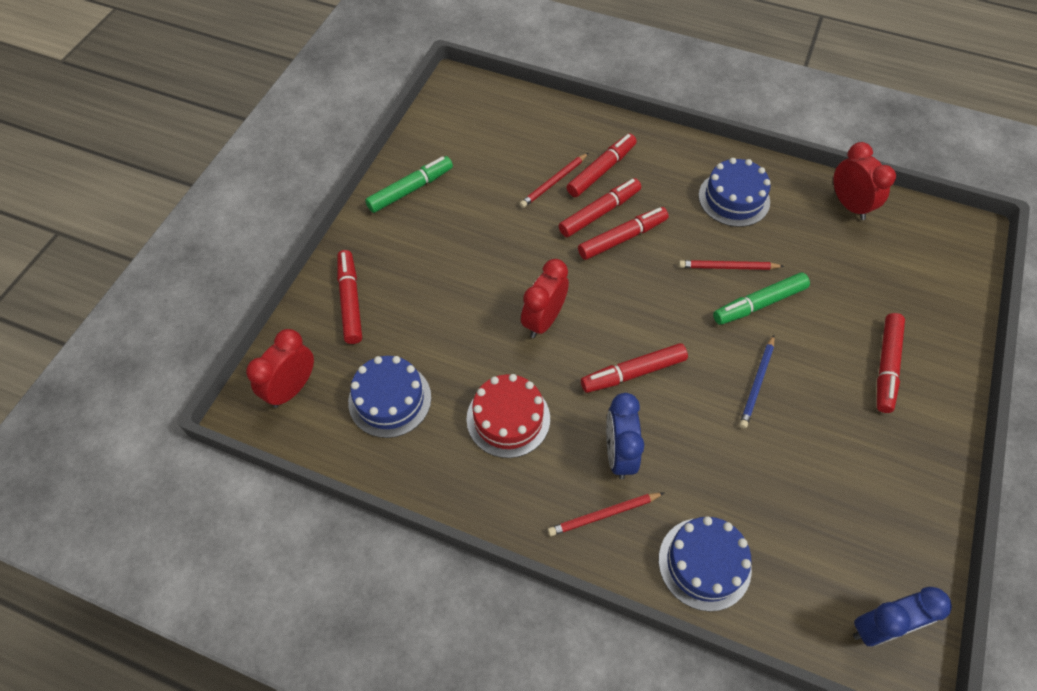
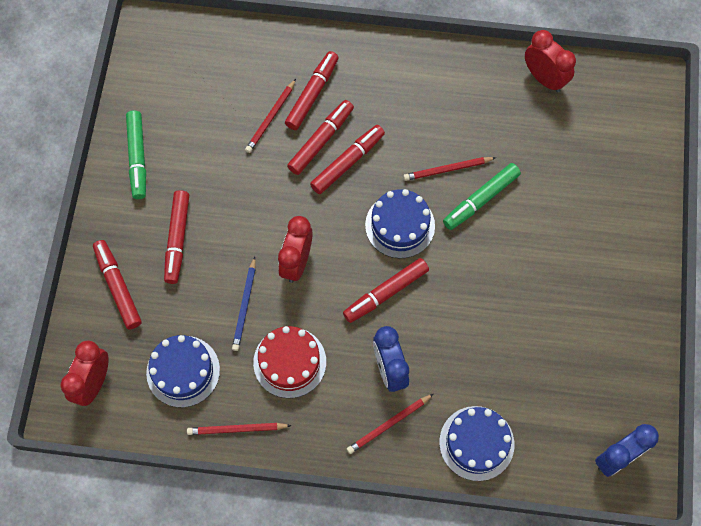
camera: 15 degrees left, 10 degrees up
green marker [365,156,453,213] -> green marker turned 135 degrees clockwise [126,110,146,199]
blue cake [698,158,771,227] -> blue cake moved to [365,189,435,258]
blue pencil [739,335,775,429] -> blue pencil moved to [232,256,256,351]
red marker [877,313,905,413] -> red marker moved to [164,190,189,284]
none -> red pencil [187,423,292,435]

